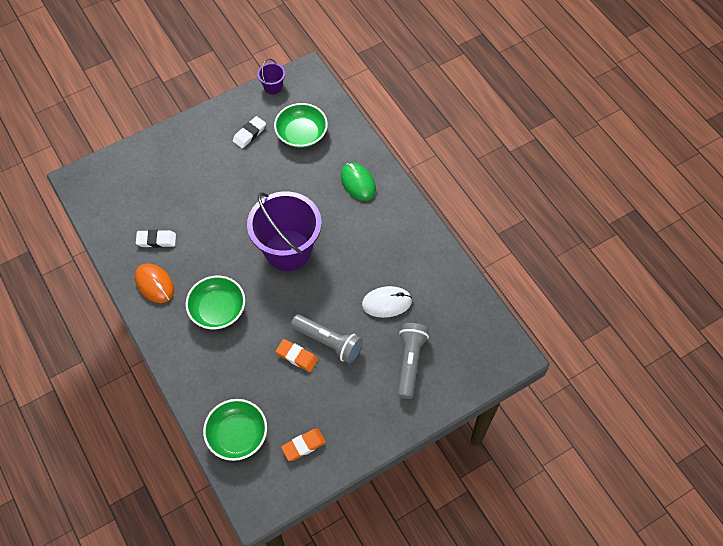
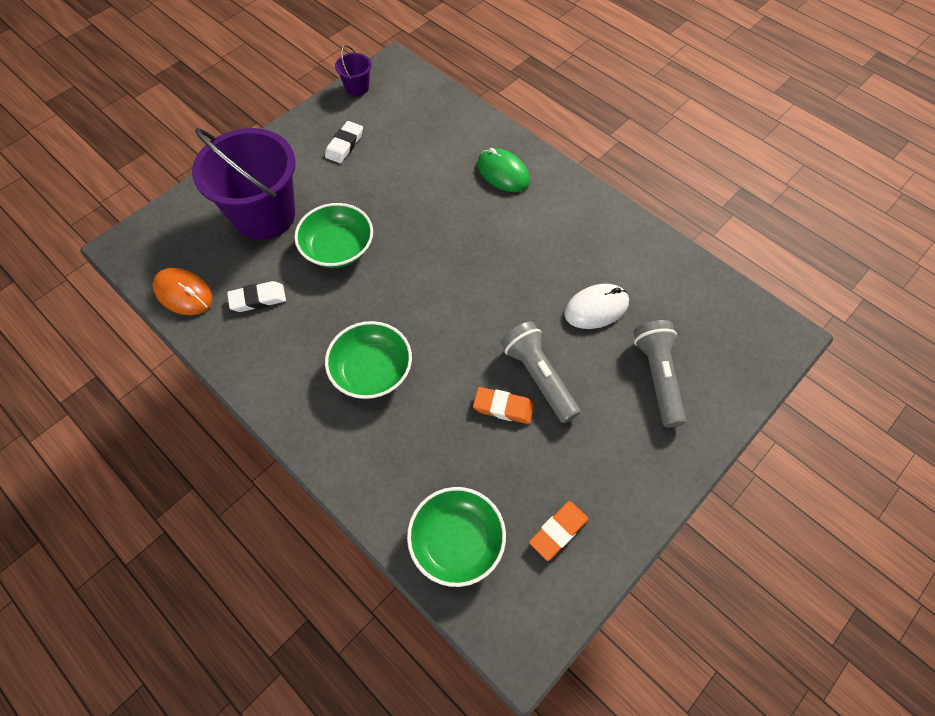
camera: 15 degrees left, 0 degrees up
orange mouse [135,263,174,303] -> orange mouse moved to [153,268,213,315]
purple bucket [247,191,322,271] -> purple bucket moved to [192,128,296,240]
green bowl [274,103,328,148] -> green bowl moved to [294,203,373,268]
grey flashlight [291,314,362,364] -> grey flashlight turned 135 degrees counterclockwise [501,322,580,423]

